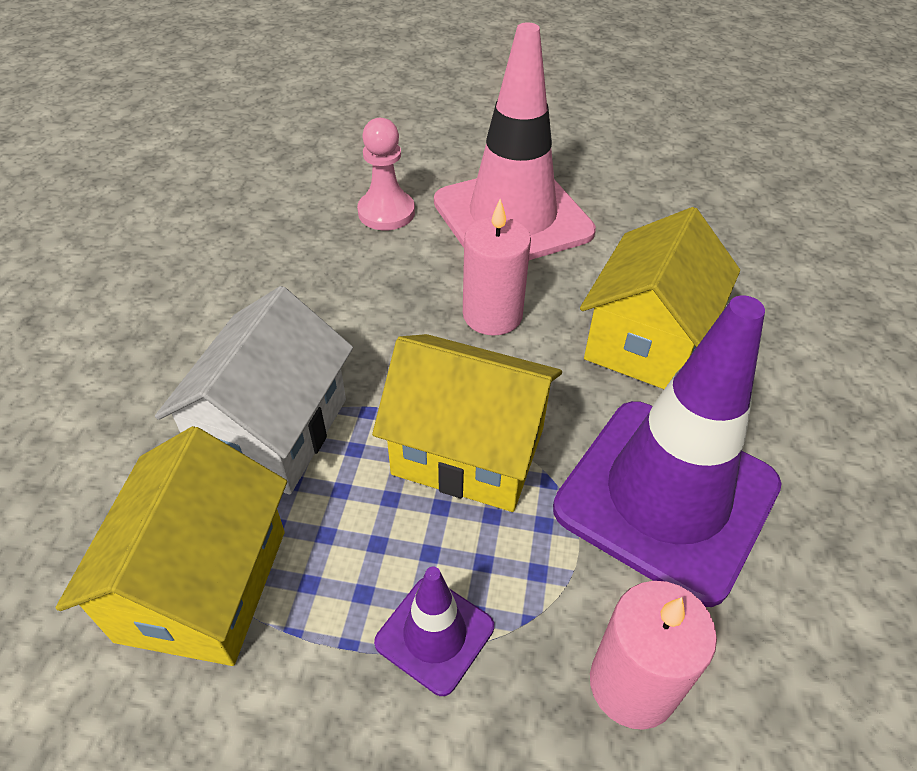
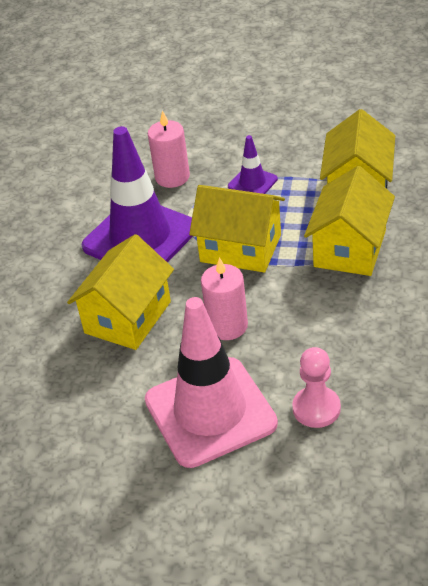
camera: 175 degrees left, 5 degrees down
white house [155,286,353,494] -> yellow house [304,166,395,276]

